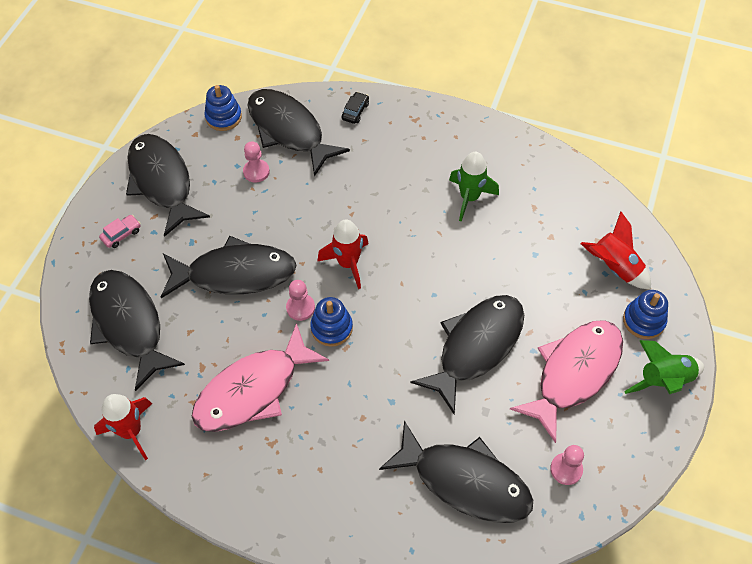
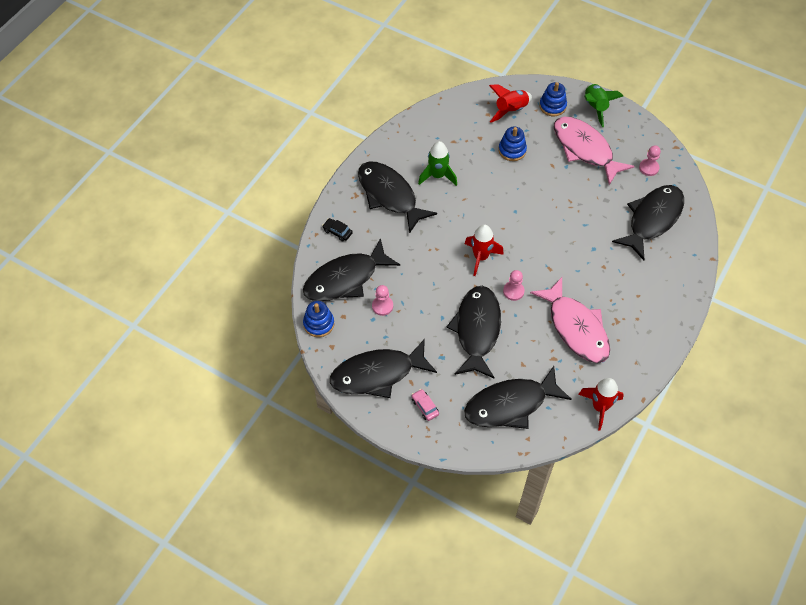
camera: 80 degrees left, 0 degrees up
blue stacking toy [310,297,353,347] -> blue stacking toy moved to [498,127,527,161]
black fish [411,295,524,414] -> black fish moved to [358,161,437,234]

